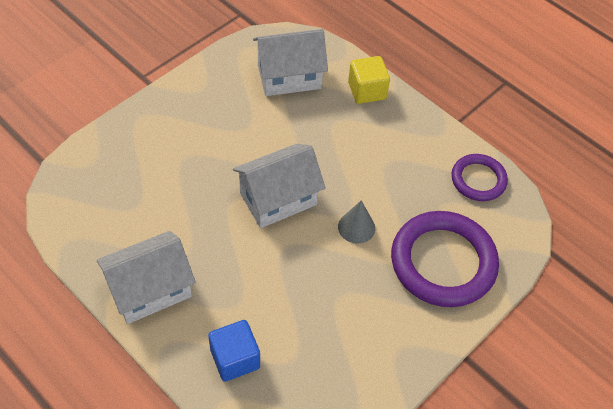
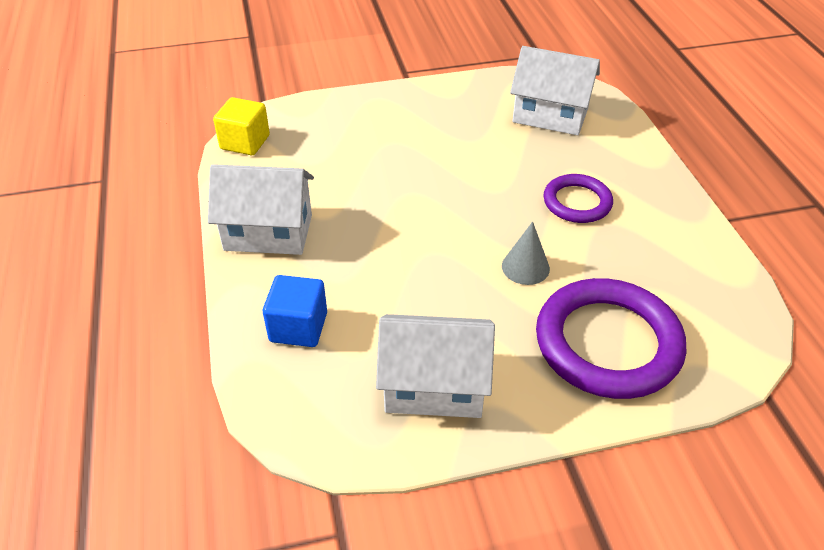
camera: 35 degrees right, 10 degrees down
white house [233,144,325,228] -> white house moved to [376,314,495,418]
yellow cube [348,56,390,104] -> yellow cube moved to [213,97,270,155]
purple ring [452,154,508,201] -> purple ring moved to [543,174,613,223]

